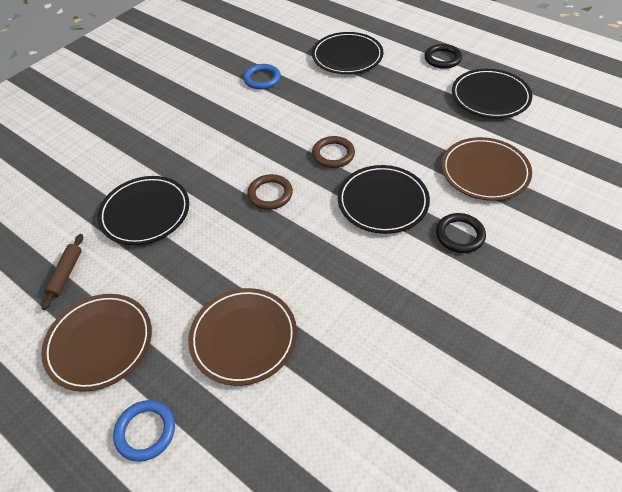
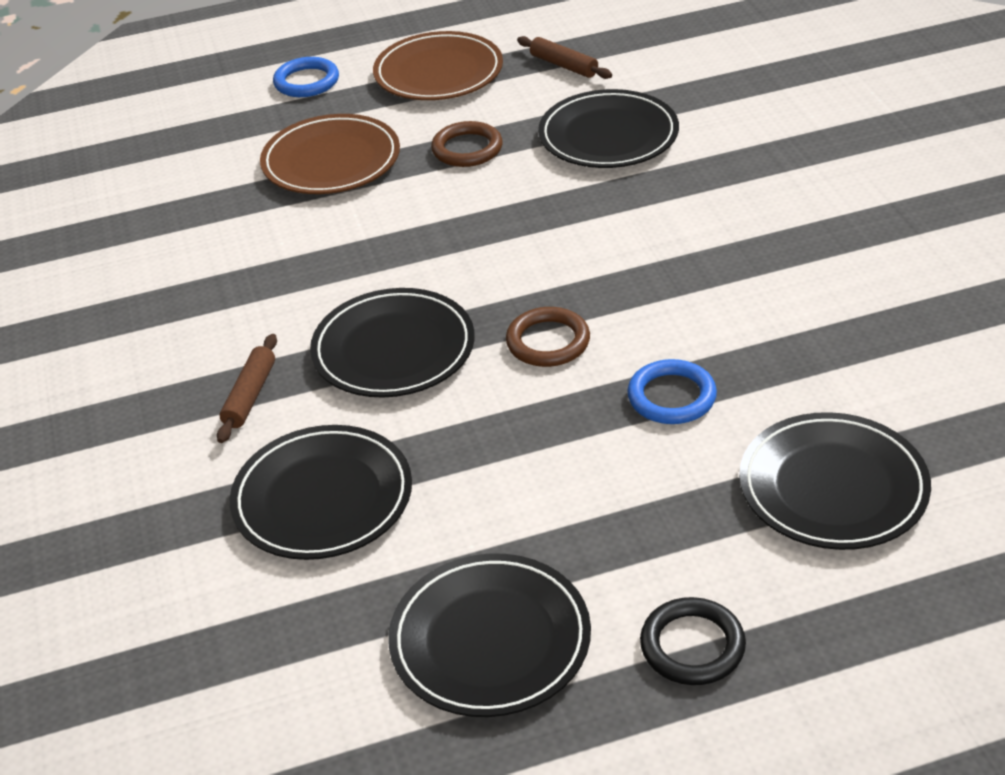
camera: 125 degrees right, 10 degrees down
blue ring [243,64,281,90] -> blue ring moved to [627,359,717,424]
brown ring [247,174,293,210] -> brown ring moved to [431,121,503,167]
black ring [436,213,486,253] -> brown rolling pin [217,334,277,443]
brown plate [441,137,532,201] -> black plate [230,425,412,560]

